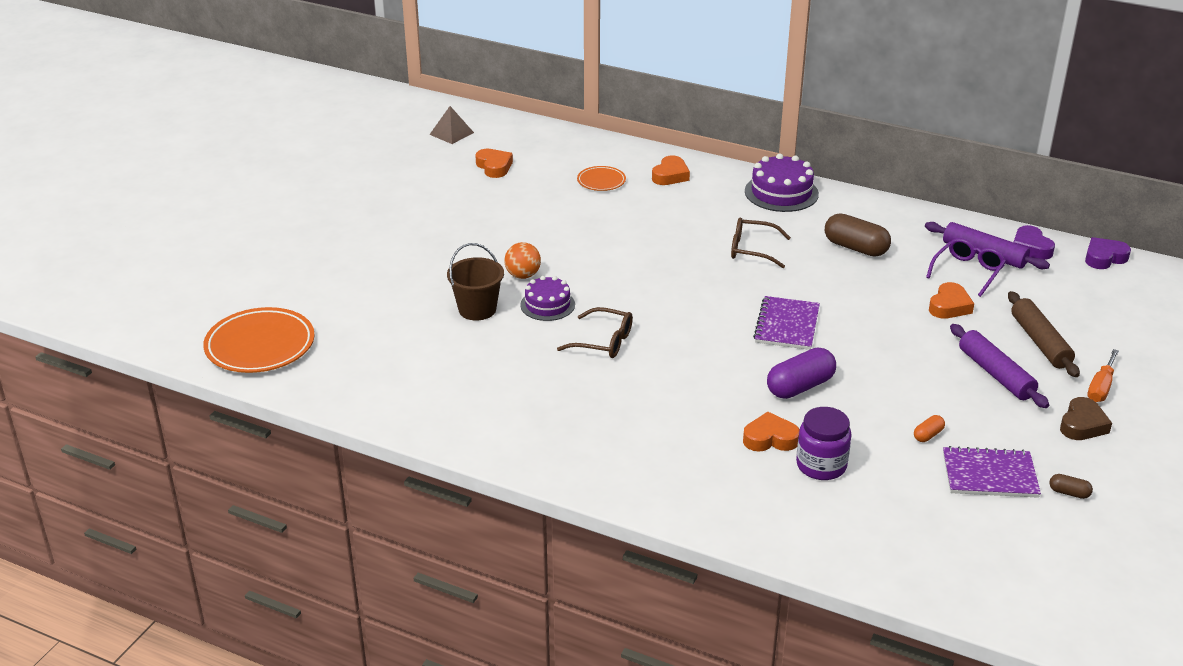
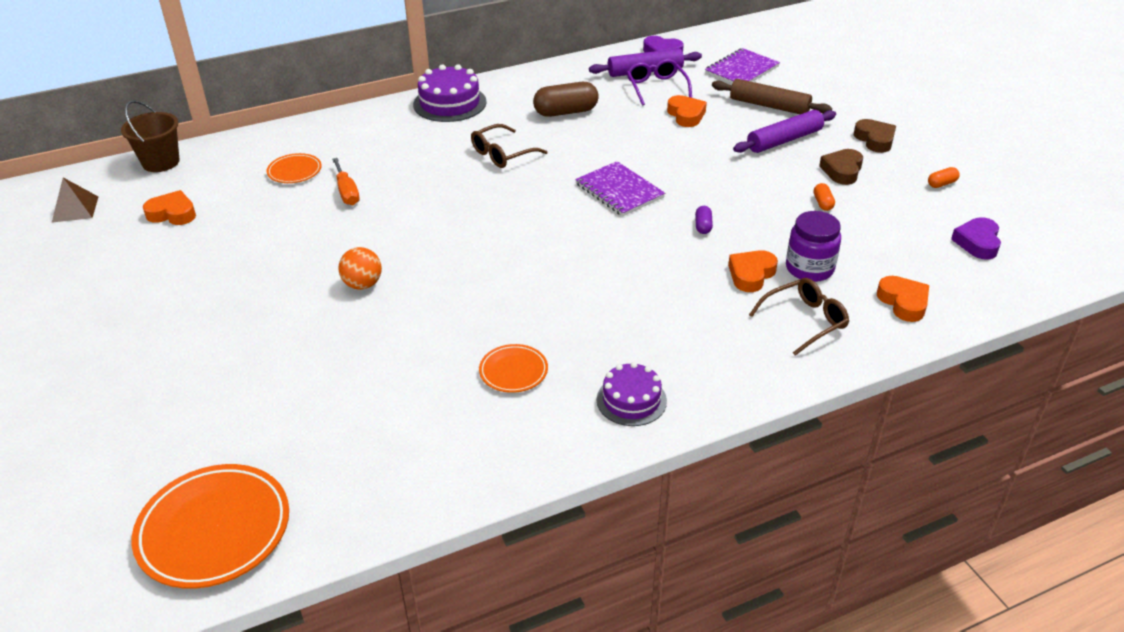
camera: 50 degrees left, 5 degrees up
brown bucket [447,243,504,321] -> brown bucket moved to [121,100,180,172]
purple cake [520,276,575,321] -> purple cake moved to [597,362,667,426]
brown glasses [557,307,633,358] -> brown glasses moved to [749,278,849,356]
orange heart [652,155,690,185] -> orange heart moved to [877,276,929,322]
purple capsule [767,348,836,399] -> purple capsule [695,206,713,234], size x0.48
purple notebook [943,446,1041,498] -> purple notebook moved to [705,48,780,84]
purple rolling pin [950,324,1049,408] -> purple rolling pin turned 45 degrees counterclockwise [733,110,836,153]
brown capsule [1049,474,1093,499] -> orange capsule [928,167,960,188]
purple heart [1085,237,1131,269] -> purple heart moved to [951,217,1001,260]
orange screwdriver [1087,349,1119,402] -> orange screwdriver moved to [332,158,360,205]
none -> orange plate [479,344,548,393]
none -> brown heart [819,149,863,185]

